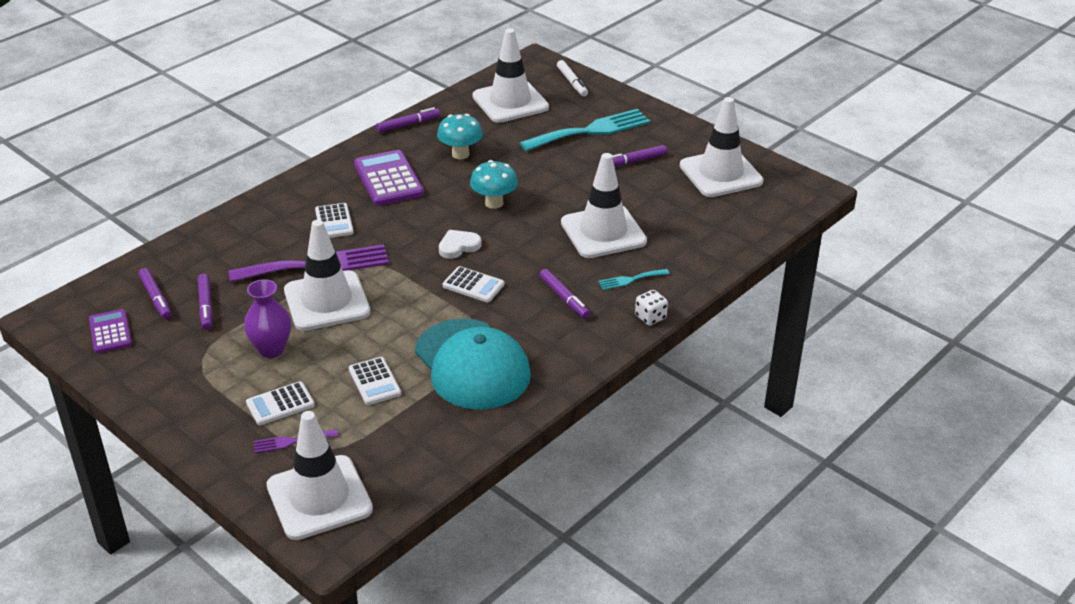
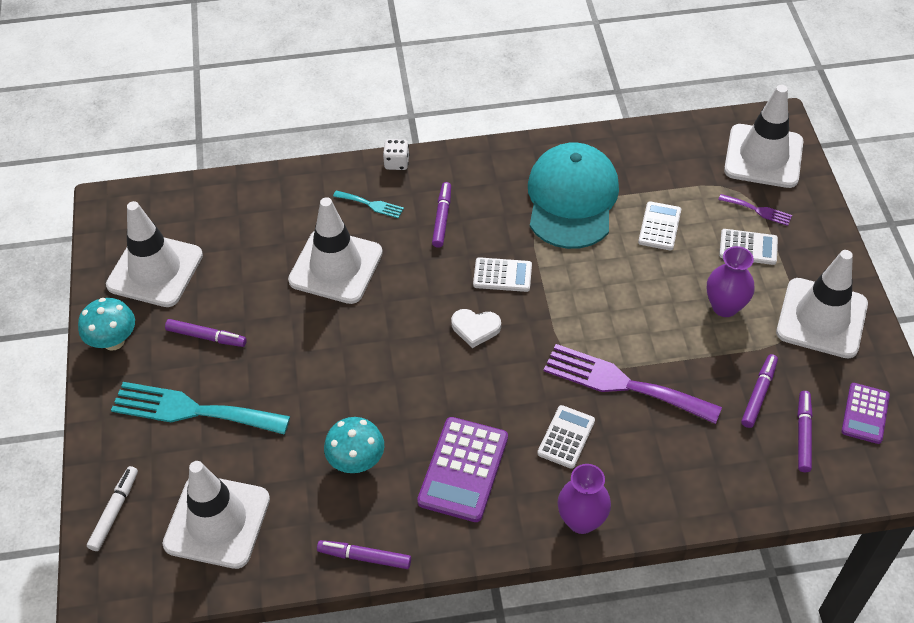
camera: 140 degrees left, 15 degrees up
white traffic cone [284,219,370,331] -> white traffic cone moved to [776,250,868,359]
white calculator [443,266,504,302] -> white calculator turned 120 degrees clockwise [473,257,532,292]
turquoise mushroom [470,160,518,209] -> turquoise mushroom moved to [78,298,135,351]
none -> purple vase [558,464,611,534]

